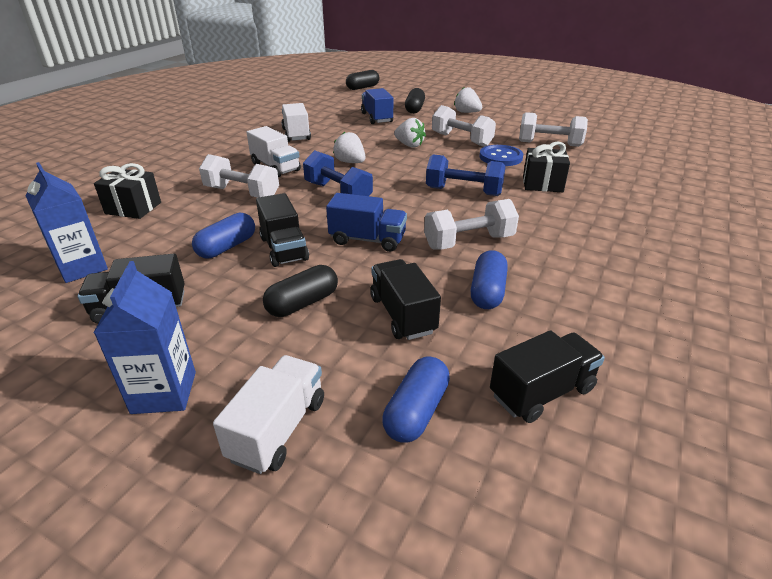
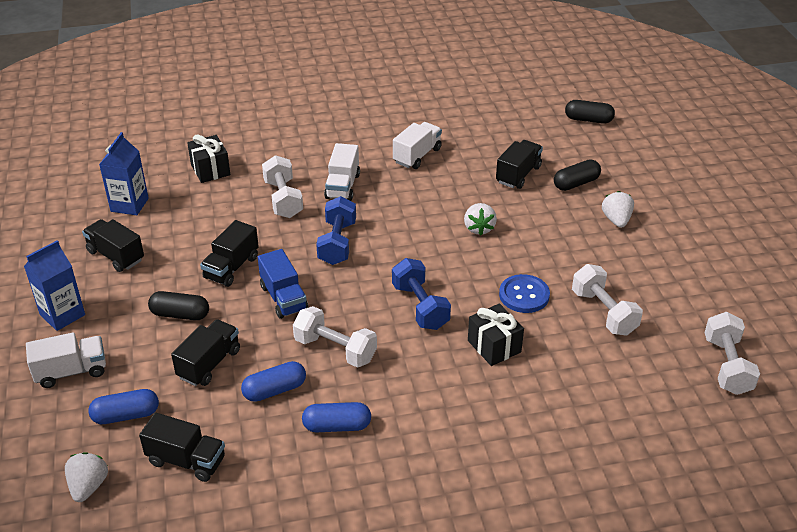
camera: 50 degrees right, 5 degrees up
blue capsule [192,213,255,258] -> blue capsule moved to [302,402,371,432]
white strawberry [333,132,365,163] -> white strawberry moved to [65,452,108,502]
blue truck [361,88,393,124] -> black truck [496,140,543,189]
white dumbbell [432,105,496,147] -> white dumbbell moved to [704,312,760,395]

